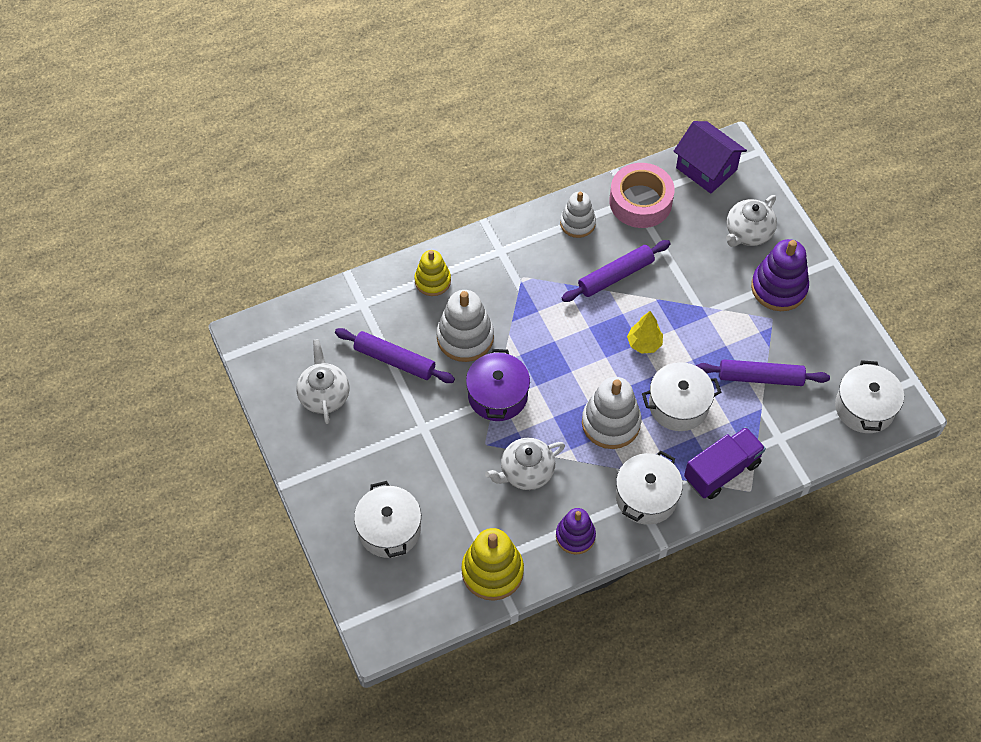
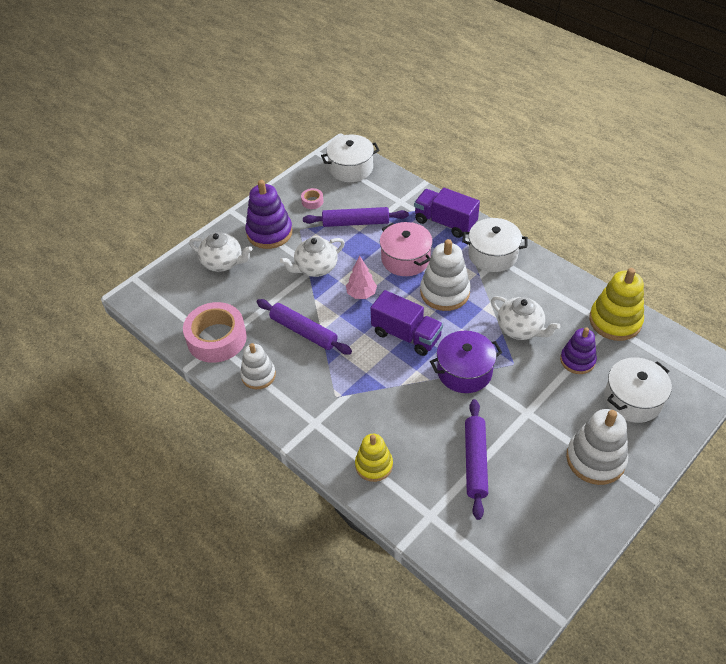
camera: 110 degrees left, 10 degrees down
white teapot [296,339,349,424] -> white teapot moved to [280,237,345,277]
white stacking toy [437,290,494,362] -> white stacking toy moved to [566,409,628,485]
purple stacking toy [556,508,596,555] -> purple stacking toy moved to [560,327,597,374]
yellow tree [627,311,663,354] -> pink tree [346,256,377,299]
white pot [642,362,722,431] -> pink pot [380,222,433,276]
purple house [674,121,747,194] -> none
purple rolling pin [696,359,830,386] -> purple rolling pin turned 75 degrees counterclockwise [303,207,409,227]
none -> pink tape [301,188,324,209]
none -> purple truck [370,290,443,356]

